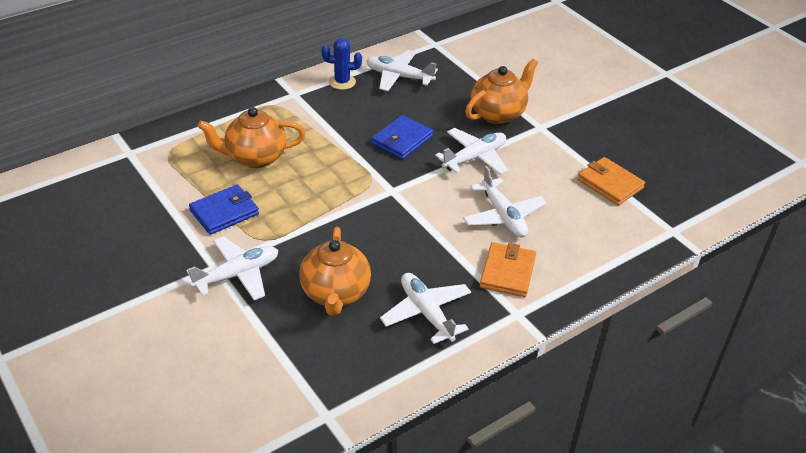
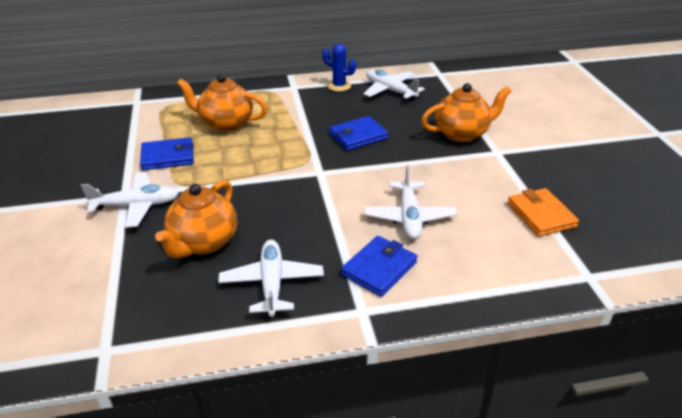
camera: 25 degrees right, 5 degrees down
white plane [435,128,508,175] -> none
orange wallet [480,242,536,297] -> blue wallet [341,236,417,297]

